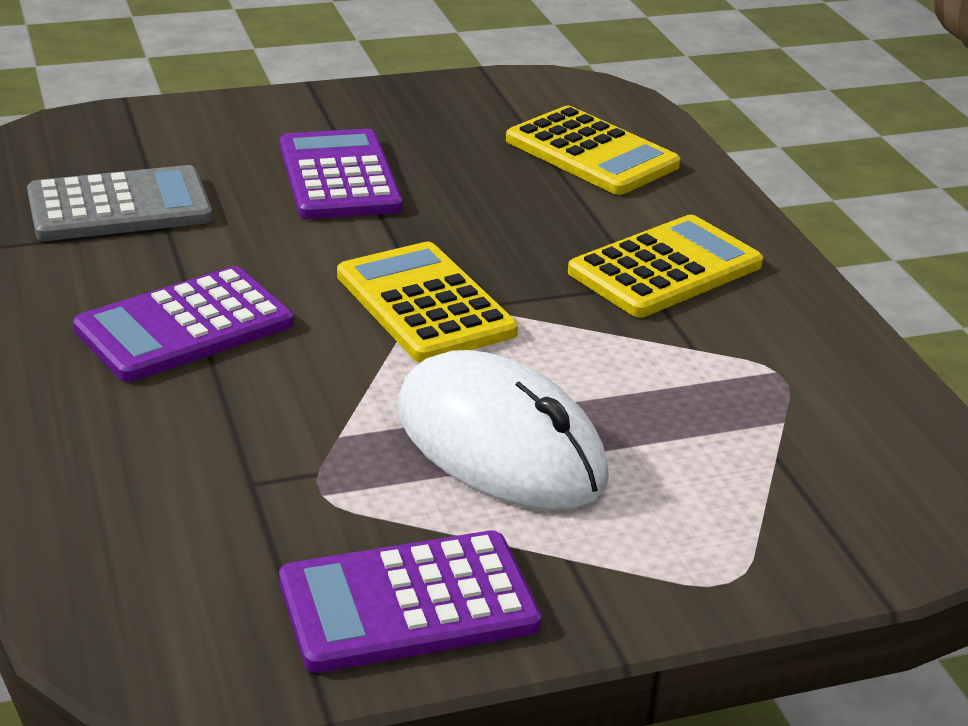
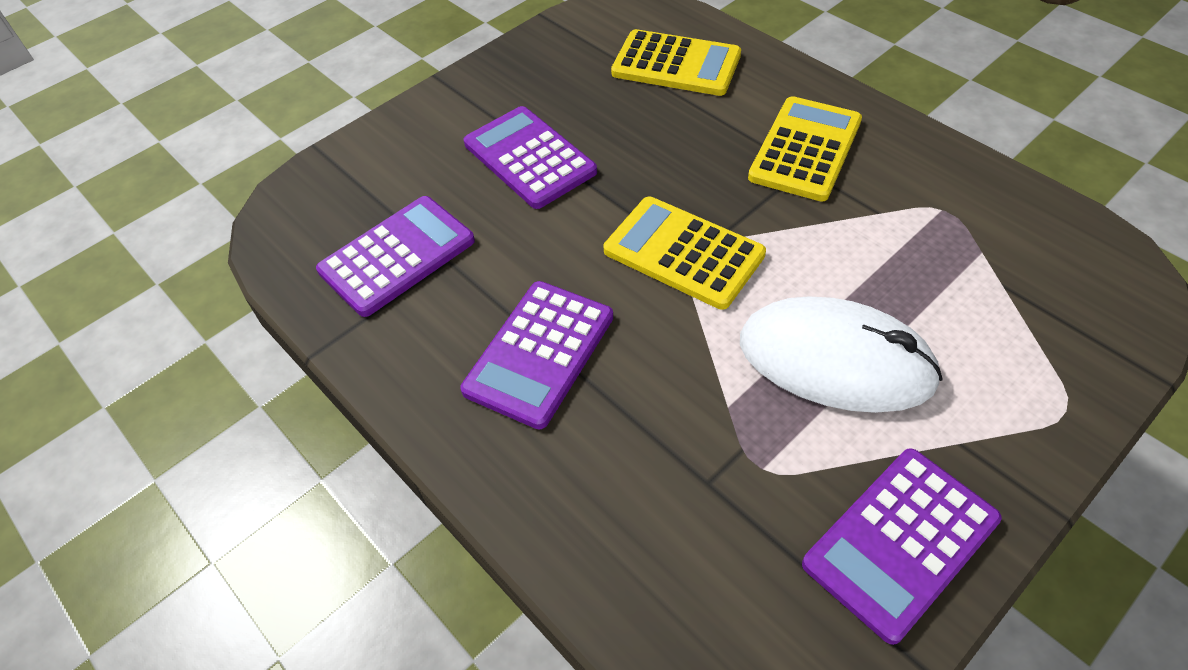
camera: 20 degrees left, 20 degrees up
grey calculator [27,165,212,241] -> purple calculator [316,196,475,317]

